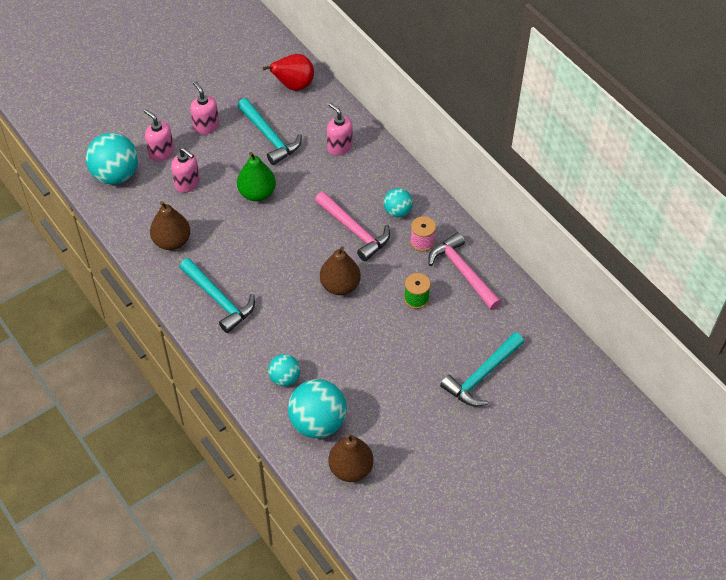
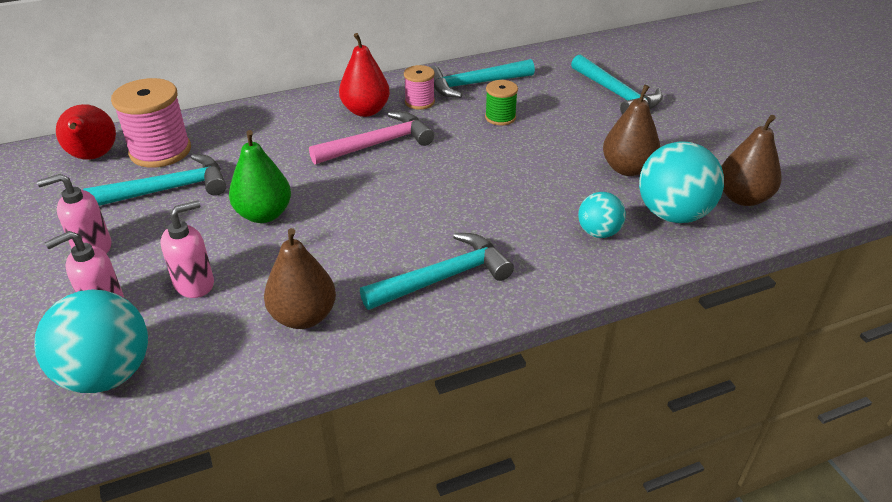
camera: 75 degrees left, 15 degrees down
brown pear [320,246,361,295] -> brown pear moved to [603,85,660,176]
pink soap dispenser [327,103,352,156] -> none
turquoise ball [384,188,413,217] -> red pear [339,33,390,117]
pink hammer [429,232,501,310] -> turquoise hammer [429,59,535,98]
none -> pink spool [111,78,191,168]

